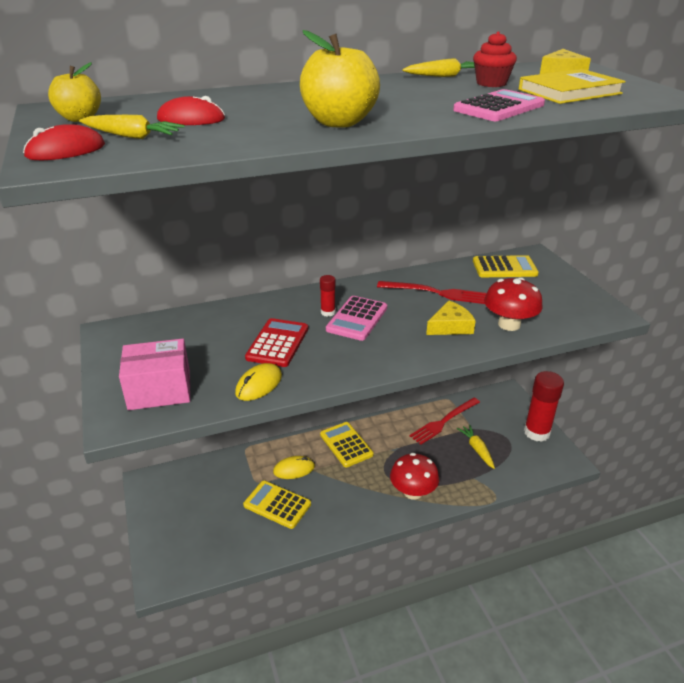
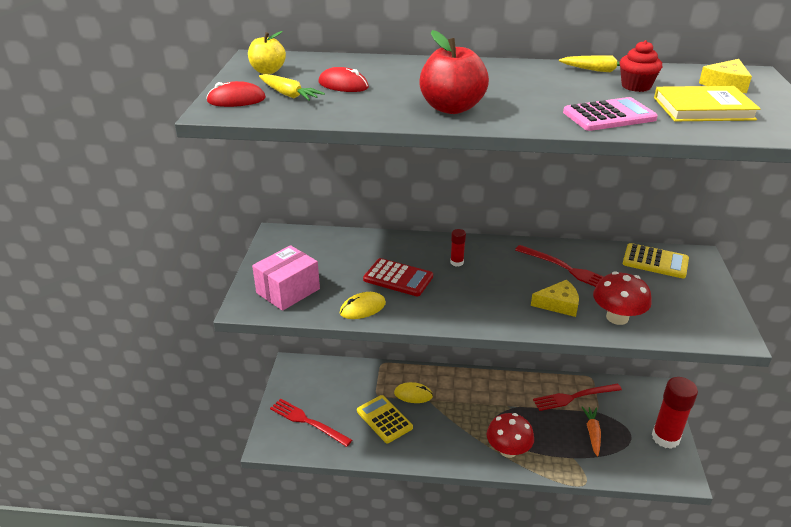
camera: 25 degrees right, 0 degrees up
pink box [119,339,190,410] -> pink box turned 60 degrees counterclockwise [252,245,320,311]
red calculator [245,318,308,367] -> red calculator turned 75 degrees clockwise [363,258,433,296]
yellow apple [300,30,380,128] -> red apple [419,30,489,114]
yellow calculator [320,422,374,467] -> none
pink calculator [326,296,387,341] -> none
yellow carrot [457,425,495,469] -> orange carrot [582,407,601,456]
none -> red fork [270,398,352,447]

